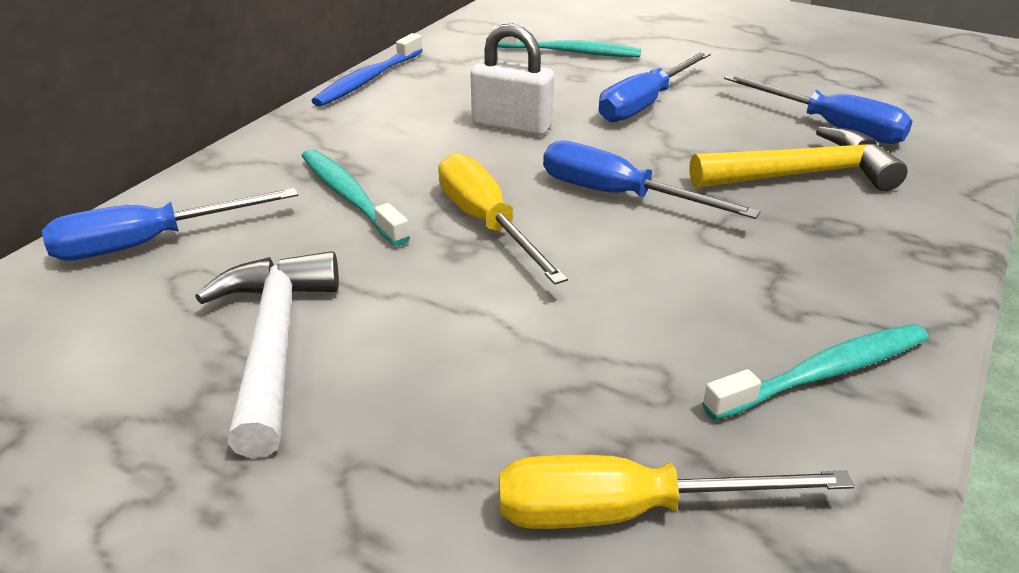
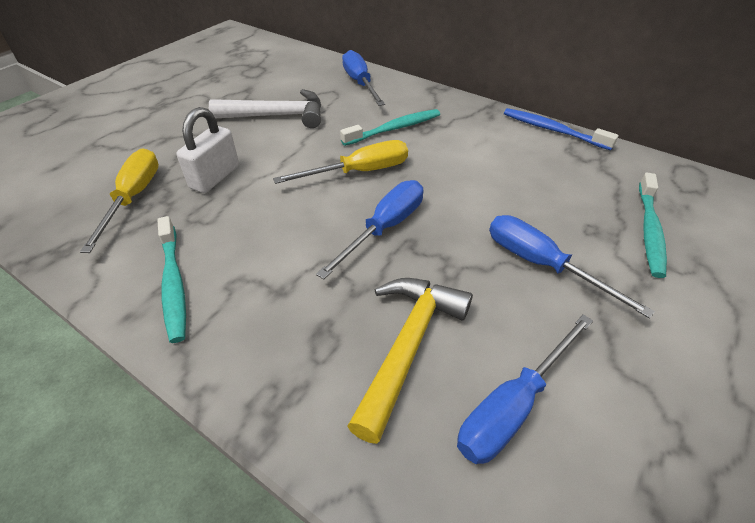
camera: 95 degrees right, 10 degrees up
white padlock [470,24,554,136] -> white padlock moved to [176,107,239,193]
yellow hammer [690,126,908,191] -> yellow hammer turned 150 degrees counterclockwise [347,278,473,444]

